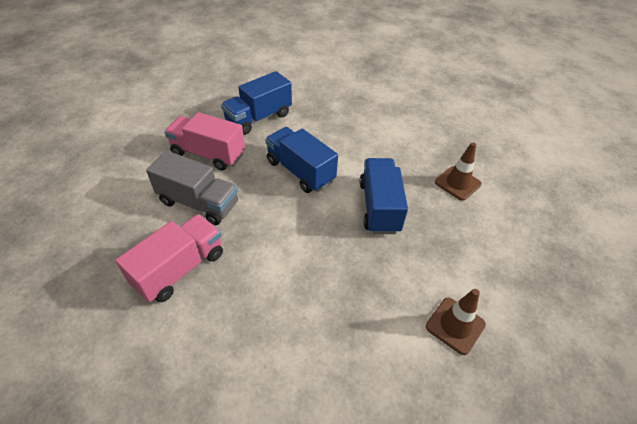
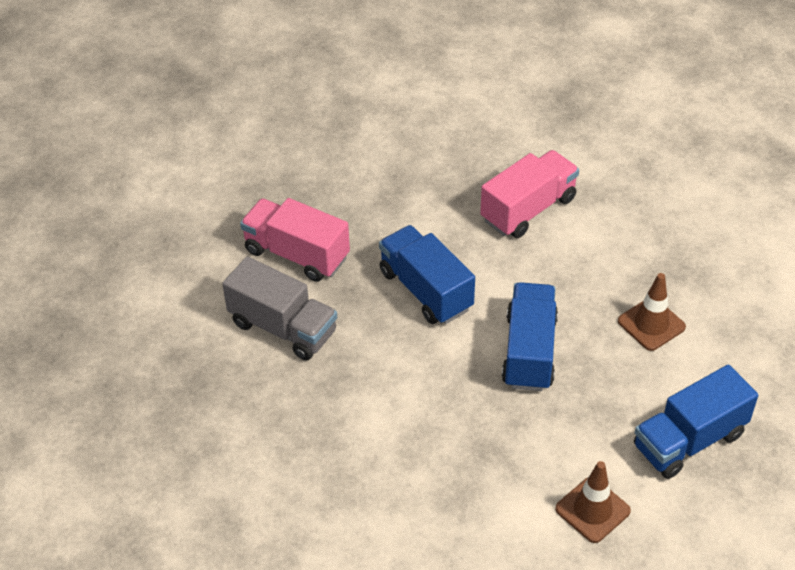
camera: 10 degrees right, 0 degrees up
pink truck [115,214,223,302] -> pink truck moved to [480,150,579,238]
blue truck [221,71,292,135] -> blue truck moved to [634,365,758,479]

